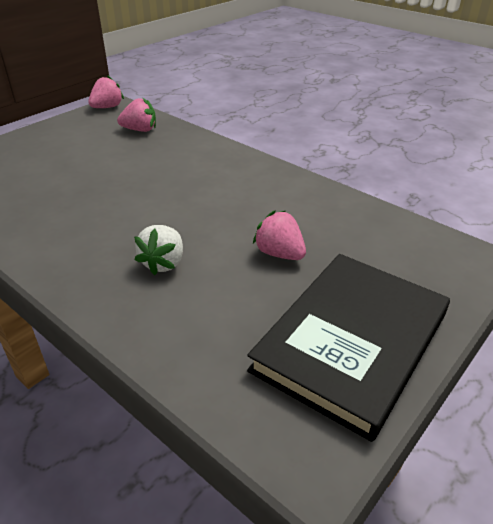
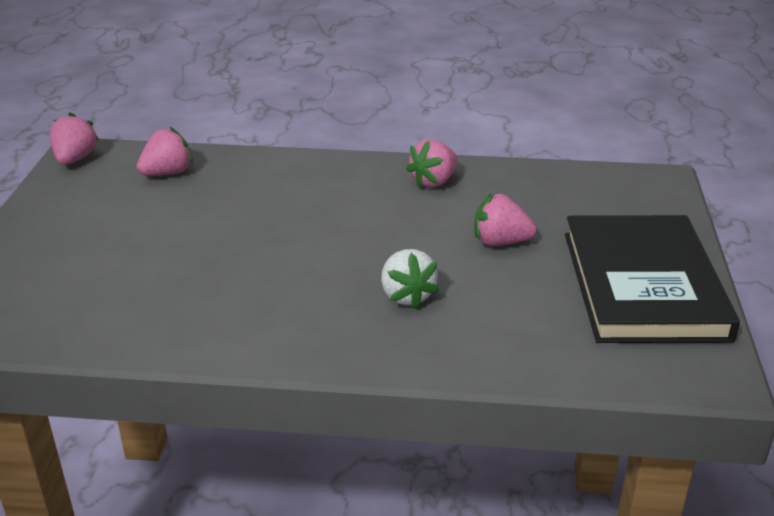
camera: 35 degrees left, 5 degrees down
none -> pink strawberry [406,139,458,188]

